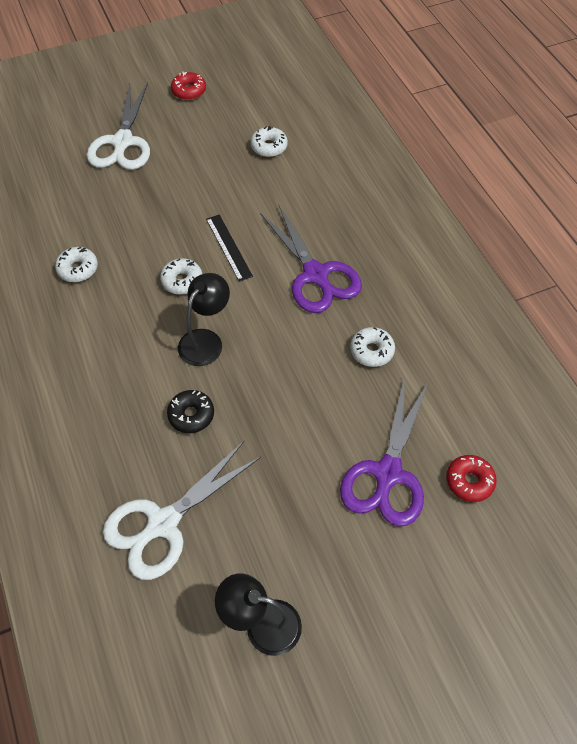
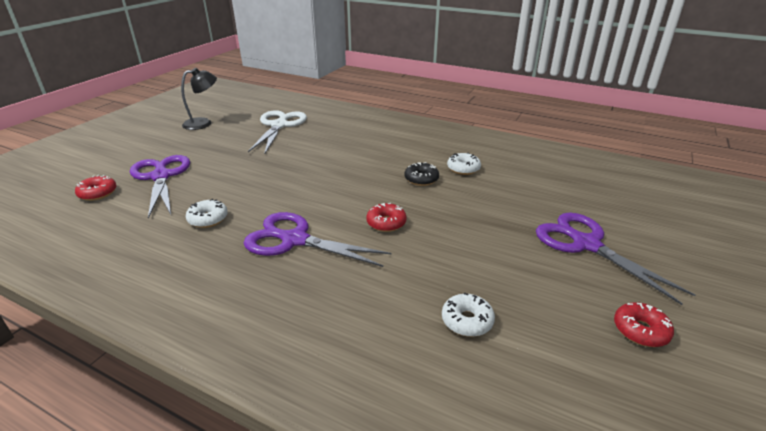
camera: 140 degrees right, 25 degrees down
white scissors [87,83,150,170] -> purple scissors [536,213,695,305]
white donut [160,258,202,295] -> none
black donut [167,390,214,433] -> black donut moved to [404,162,439,186]
black lamp [178,273,230,366] -> none
black ruler [206,214,253,282] -> red donut [366,203,407,232]

